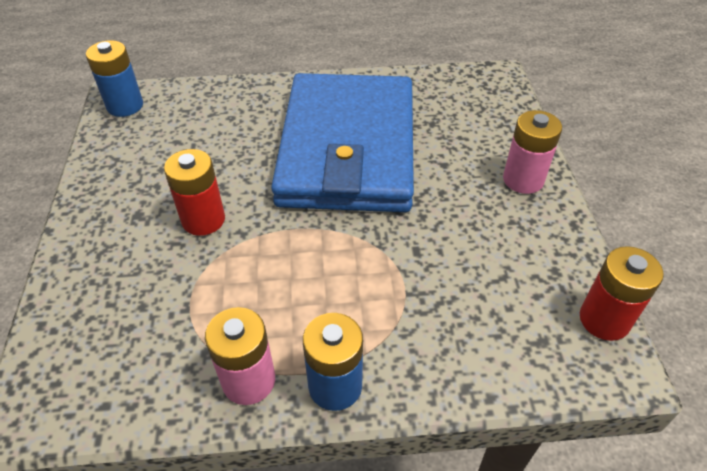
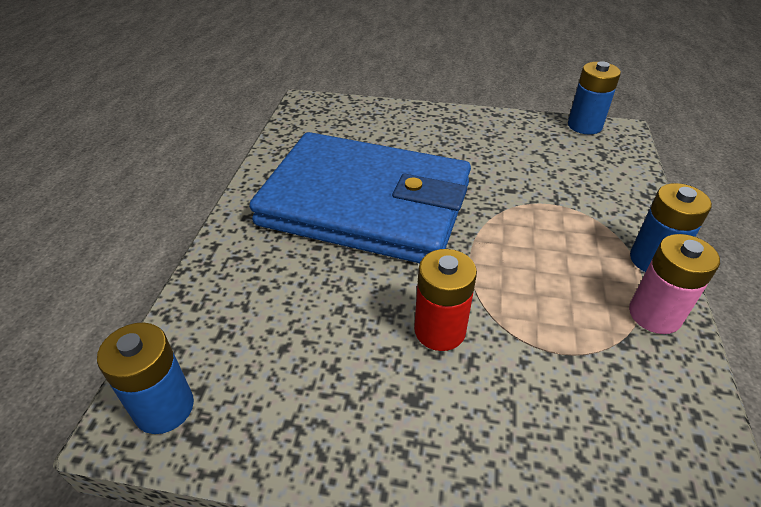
camera: 75 degrees left, 5 degrees down
pink battery [503,110,562,194] -> none
red battery [580,246,664,341] -> blue battery [568,61,621,135]

